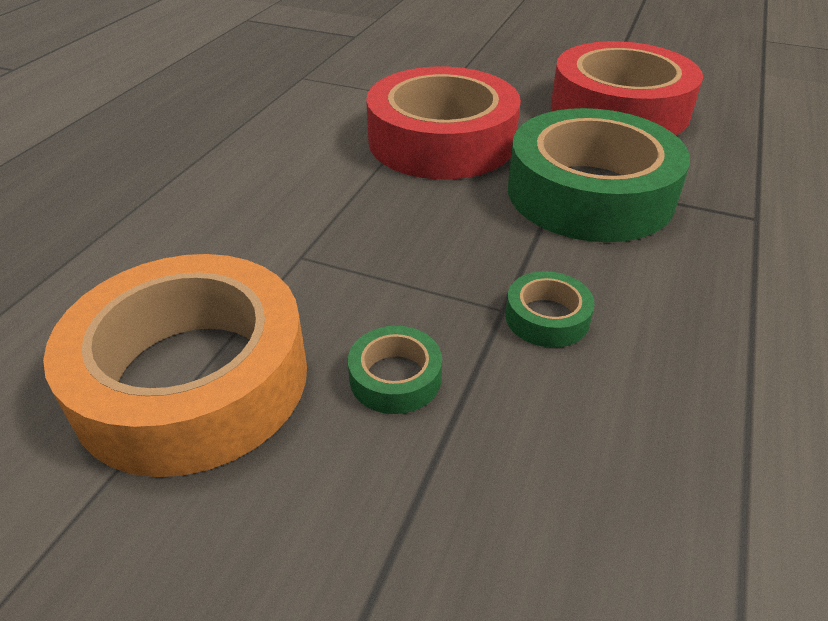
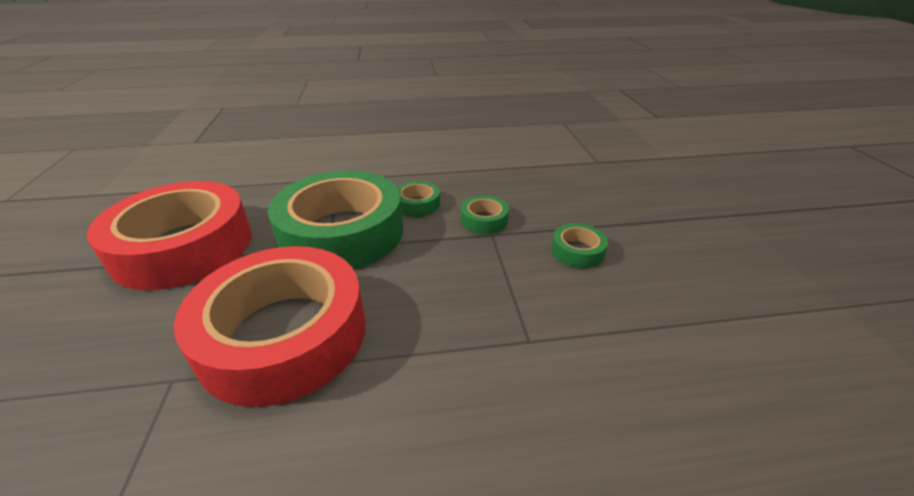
camera: 120 degrees left, 5 degrees down
orange tape [43,254,307,477] -> none
none -> green tape [397,181,440,216]

